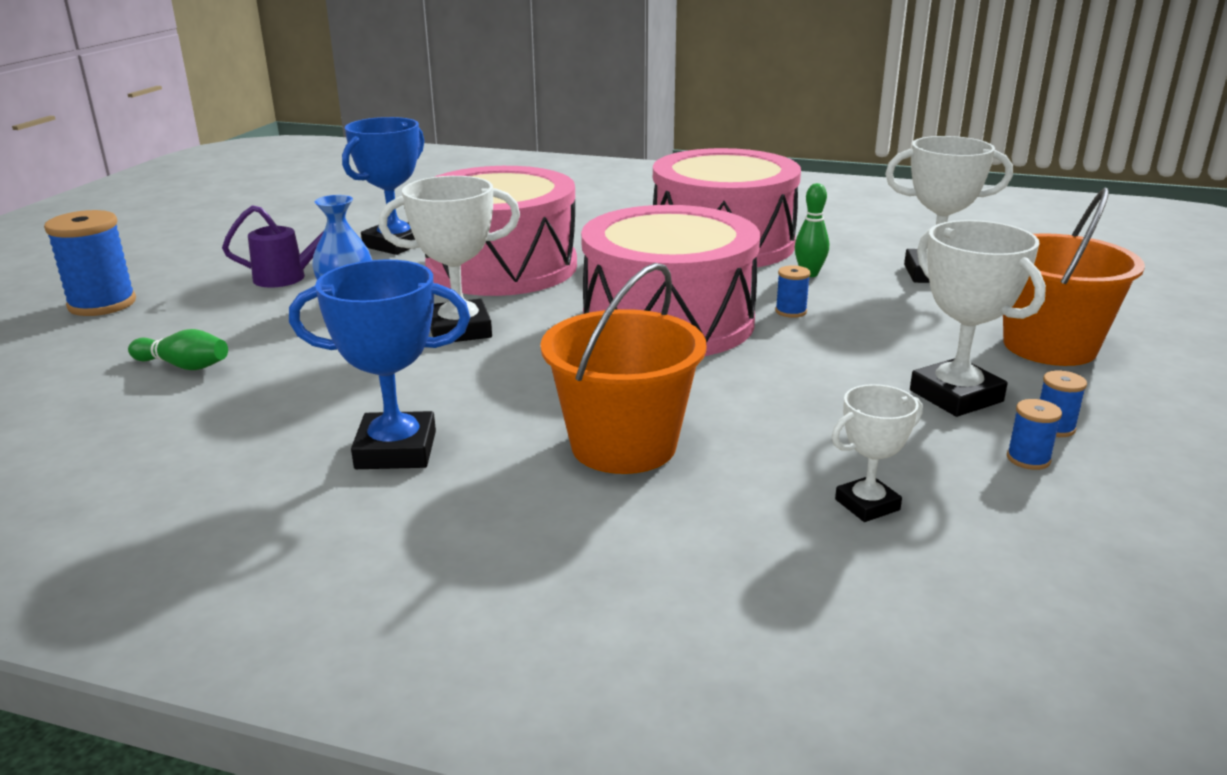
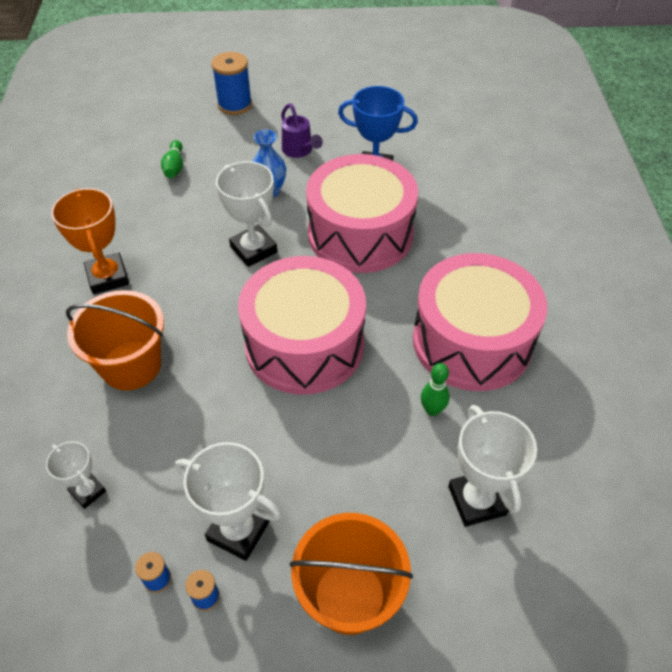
camera: 70 degrees right, 25 degrees up
blue trophy [289,259,470,469] -> orange trophy [51,188,129,295]
blue spool [775,265,811,318] -> none
white trophy [910,220,1046,417] -> white trophy turned 75 degrees clockwise [175,442,281,561]

